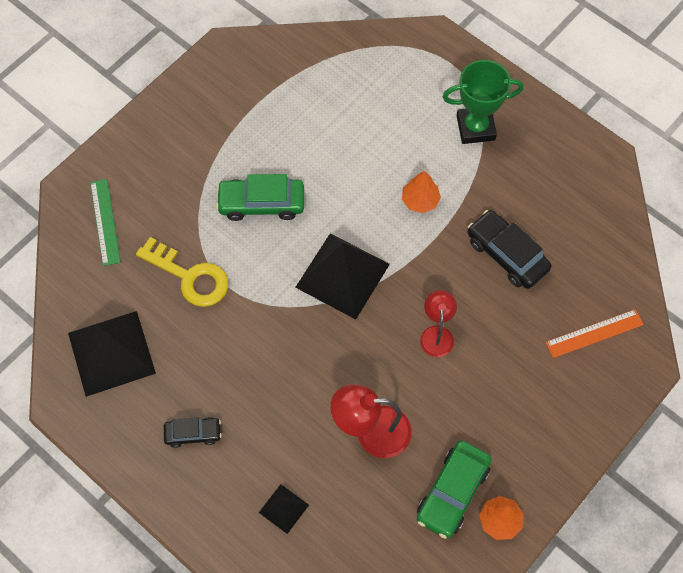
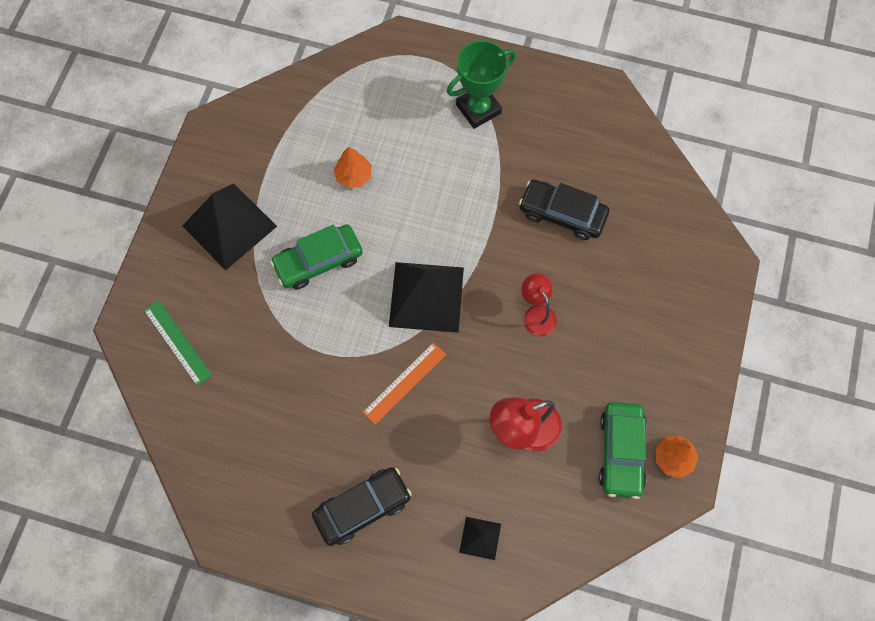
camera: 25 degrees left, 5 degrees up
black pyramid [68,311,156,397] -> black pyramid moved to [182,183,277,270]
yellow key [136,237,228,307] -> none
black car [164,417,222,448] -> black car [312,467,412,546], size x1.66
orange tree [402,171,441,213] -> orange tree moved to [334,147,372,188]
orange ruler [545,309,644,358] -> orange ruler moved to [362,342,446,425]

